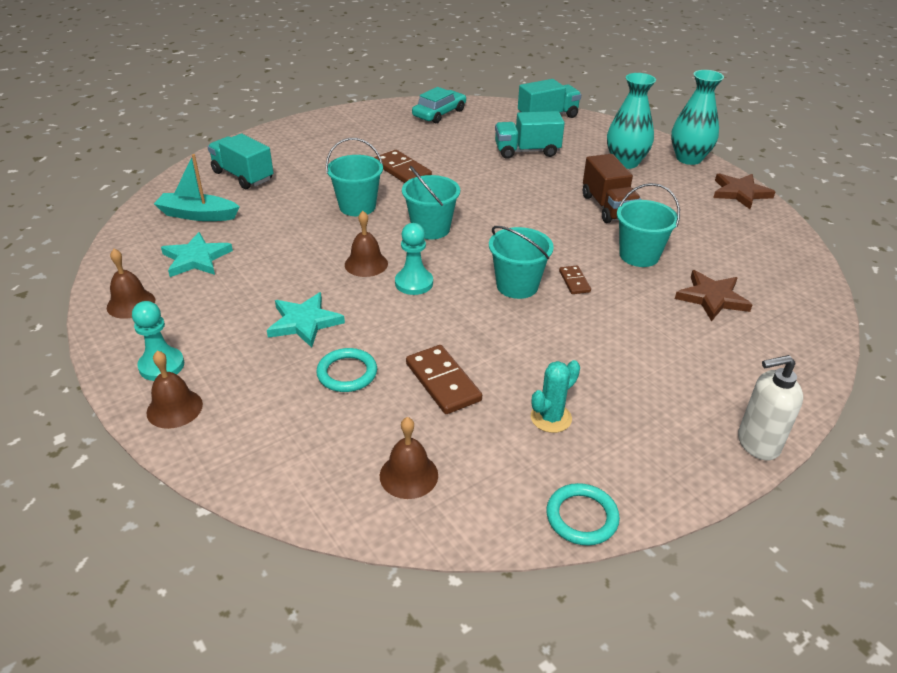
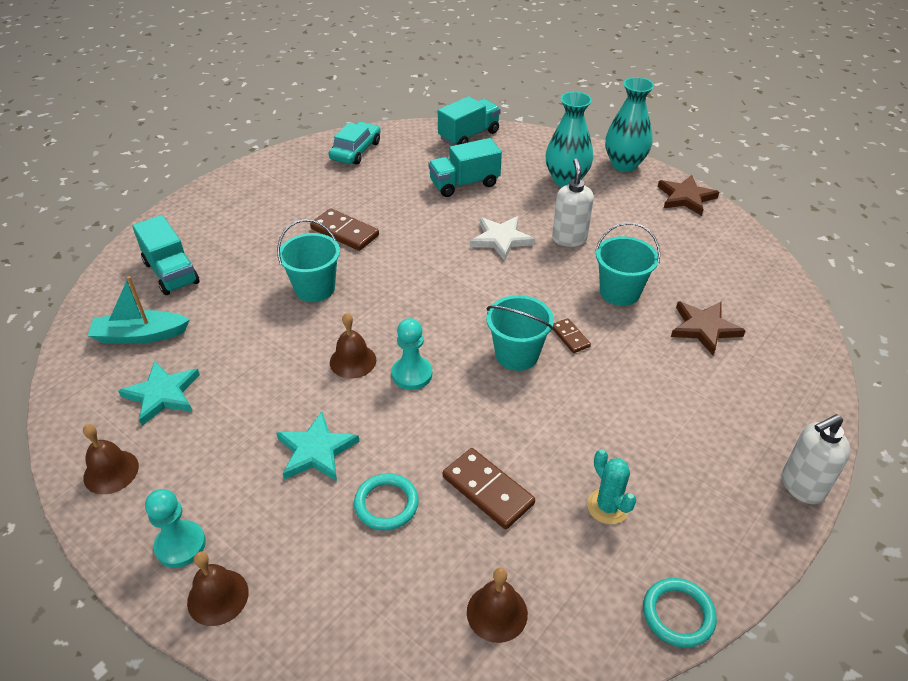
camera: 15 degrees left, 5 degrees up
turquoise truck [208,133,273,189] -> turquoise truck turned 150 degrees counterclockwise [132,215,199,295]
turquoise bucket [402,166,460,240] -> none
turquoise cactus [531,360,580,433] -> turquoise cactus turned 60 degrees counterclockwise [587,449,636,524]
brown truck [583,154,641,223] -> white soap dispenser [552,158,594,247]
none -> white star [470,216,535,261]

